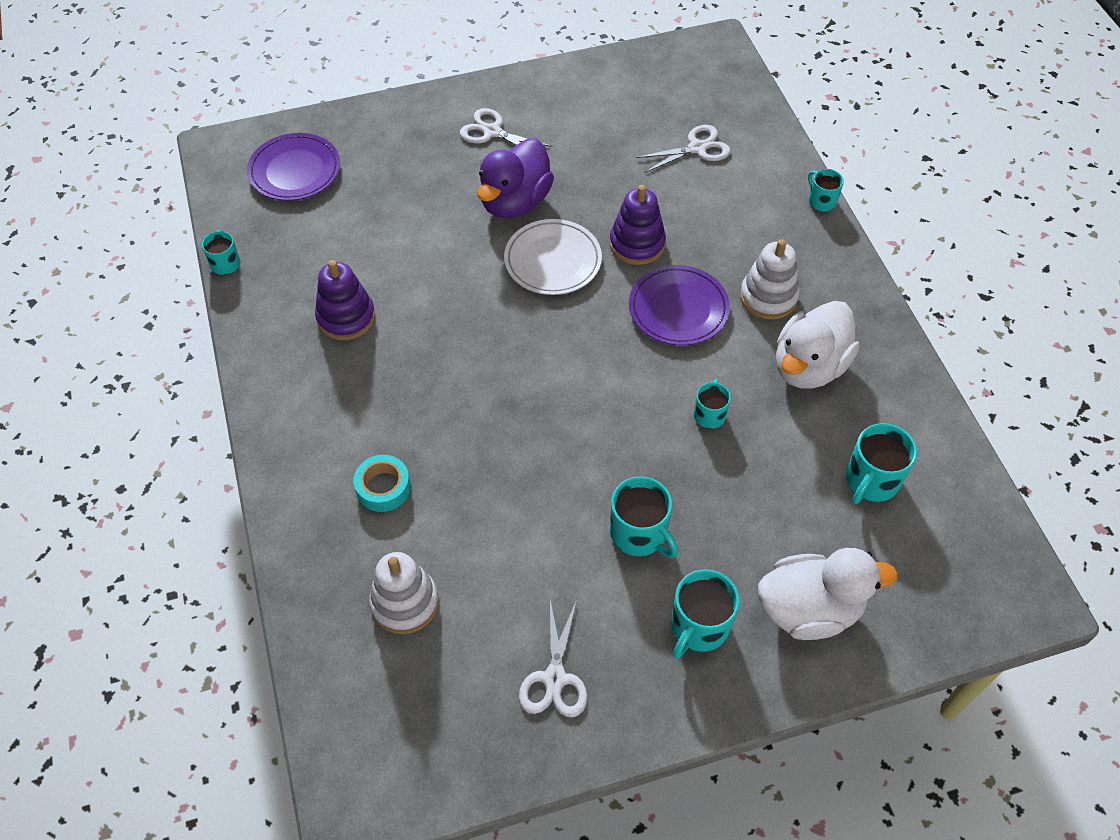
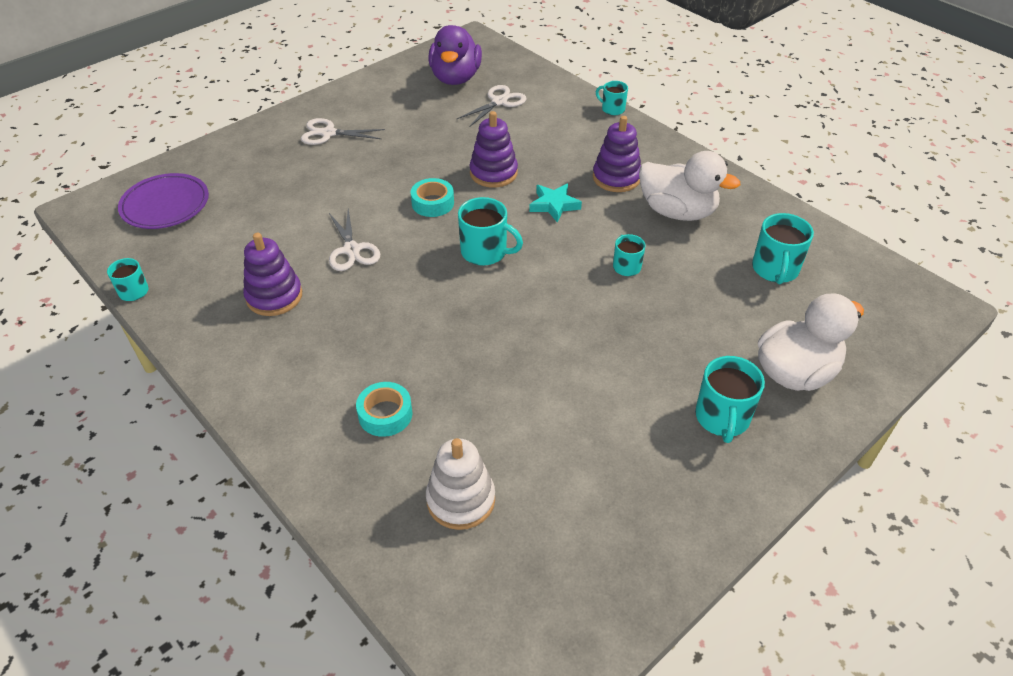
camera: 25 degrees left, 10 degrees down
purple duck [477,138,554,219] -> purple duck moved to [428,25,482,85]
white plate [504,219,602,295] -> turquoise tape [411,178,454,217]
white scissors [519,600,587,717] -> white scissors moved to [329,209,380,271]
turquoise mug [610,476,678,558] -> turquoise mug moved to [458,197,523,266]
purple plate [629,265,730,346] -> turquoise star [529,183,582,223]
white stacking toy [740,239,799,320] -> purple stacking toy [593,116,641,192]
white duck [776,301,859,389] -> white duck turned 75 degrees counterclockwise [639,151,740,221]

